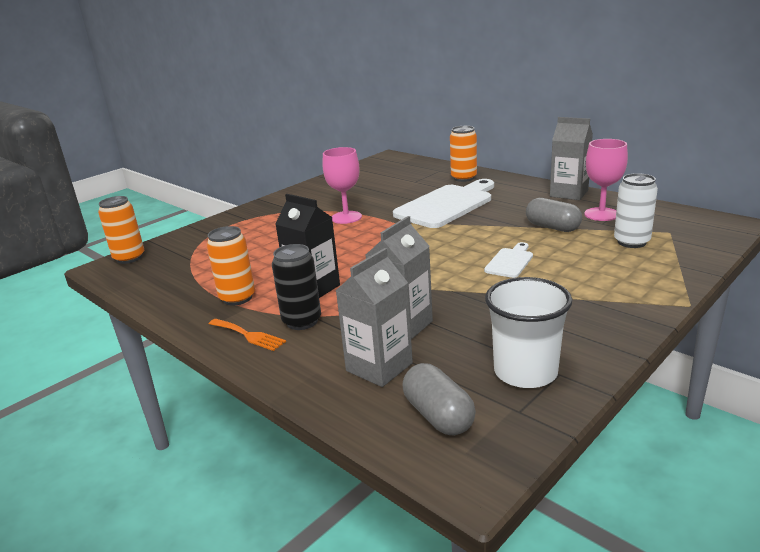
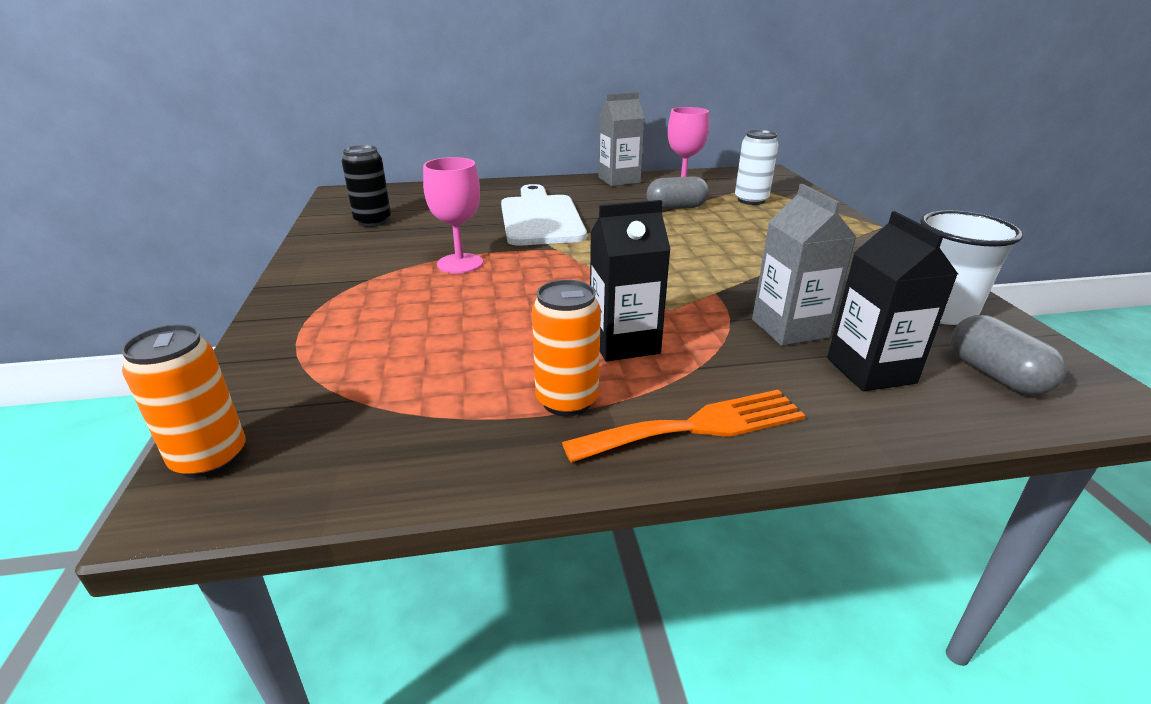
camera: 55 degrees left, 5 degrees up
orange fork [209,319,286,351] -> orange fork [562,390,806,463], size x1.63
black can [272,244,321,330] -> black can moved to [342,145,391,227]
grey carton [336,248,413,387] -> black carton [827,211,958,391]
grey capsule [403,363,476,435] -> grey capsule turned 60 degrees clockwise [951,315,1067,395]
orange can [450,126,477,182] -> none
white cutting board [484,242,533,278] -> none

